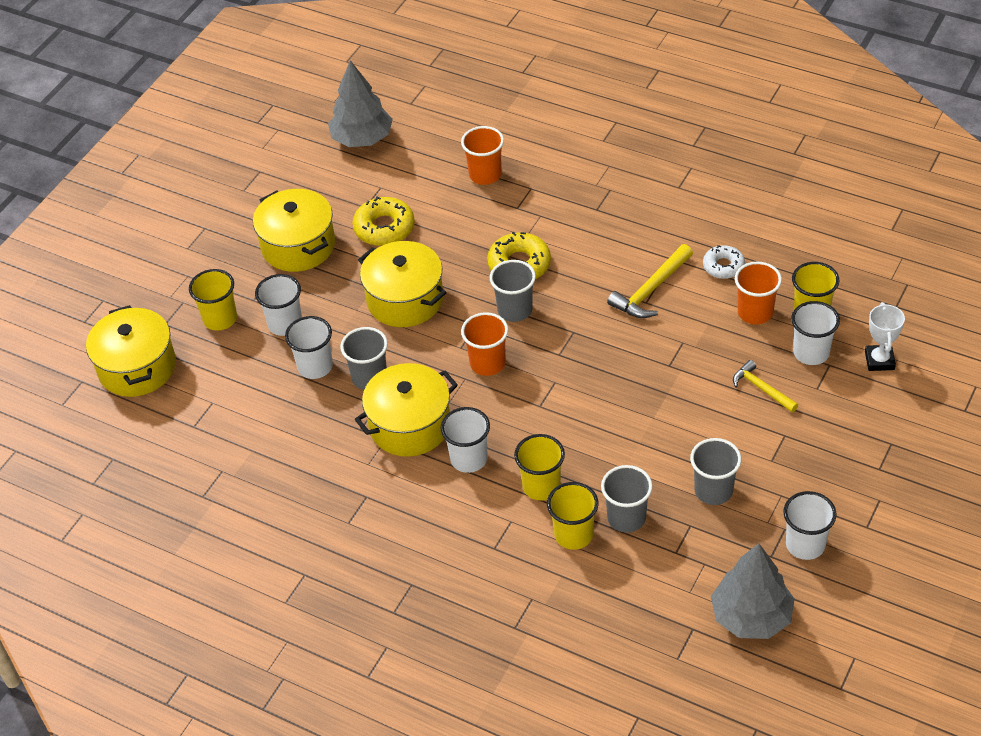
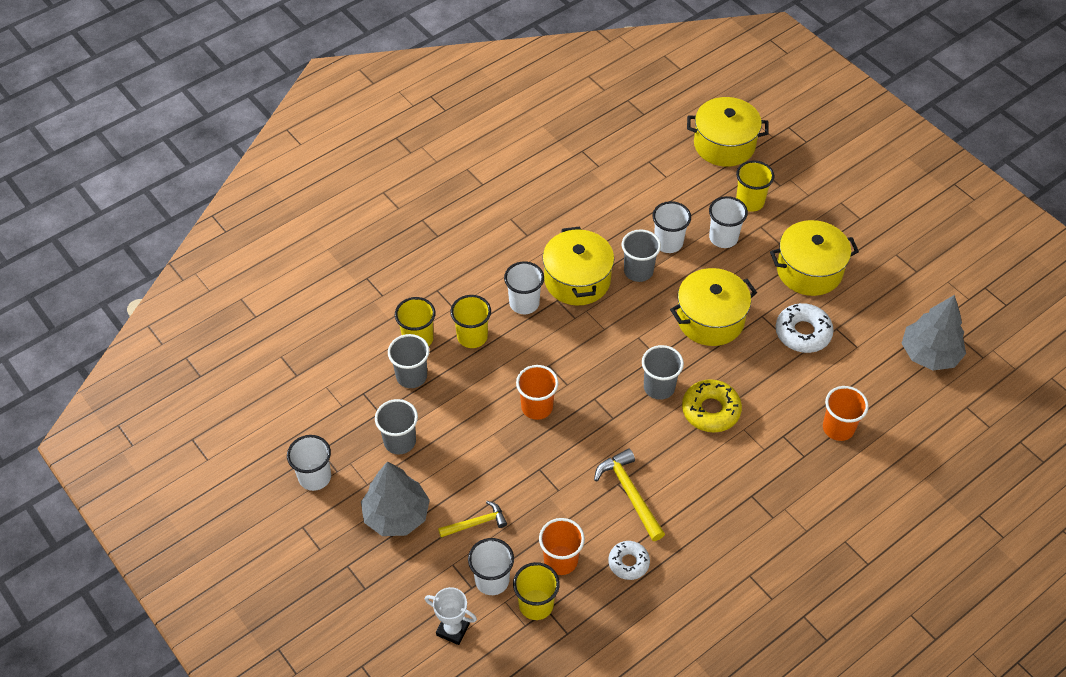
camera: 110 degrees right, 5 degrees up
yellow donut [353,196,415,246] -> white donut [776,303,834,353]
orange cup [461,312,508,376] -> orange cup moved to [516,365,559,420]
grey tree [711,544,795,639] -> grey tree moved to [361,462,430,536]

